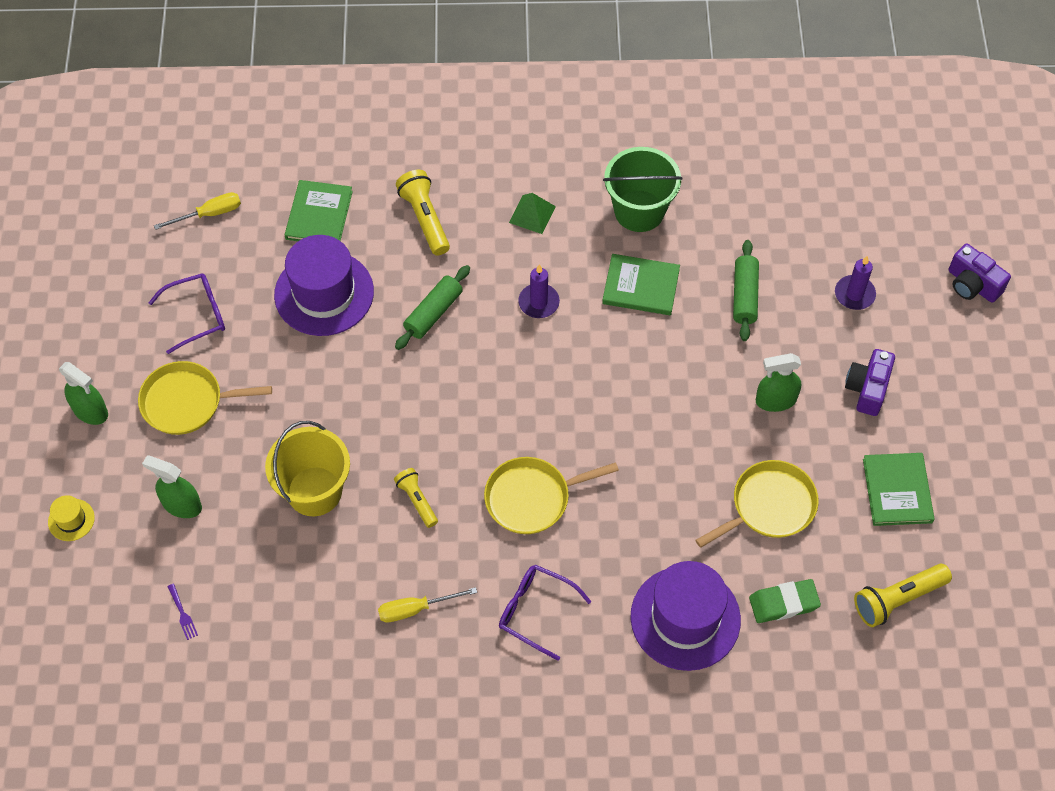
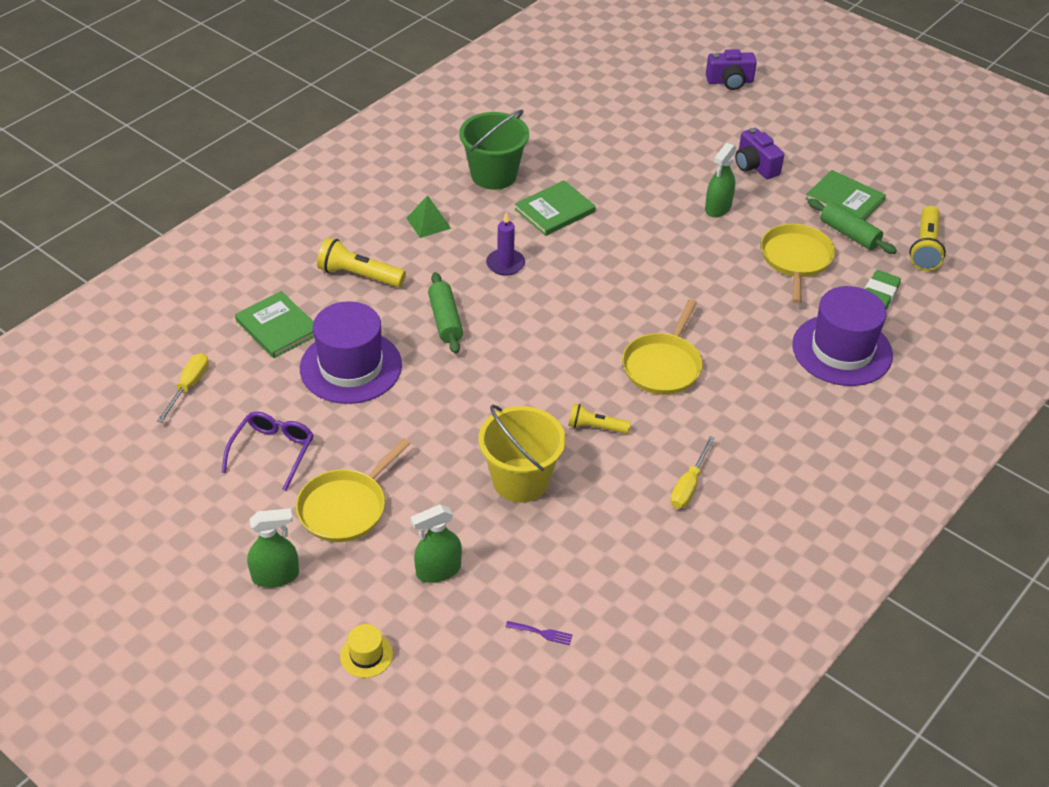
camera: 50 degrees left, 15 degrees down
purple glasses [499,565,591,661] -> none
green rolling pin [733,240,759,341] -> green rolling pin moved to [808,199,897,254]
purple candle [835,256,876,310] -> none

